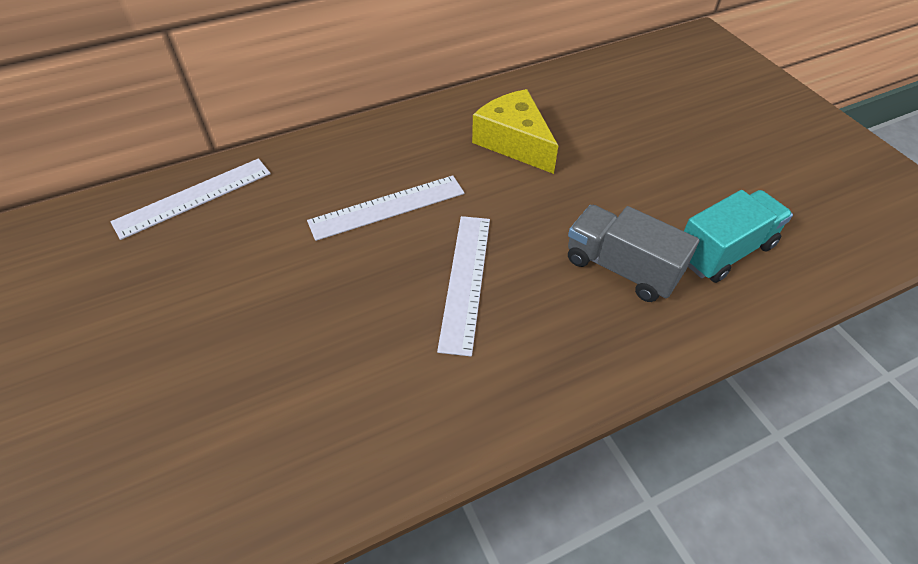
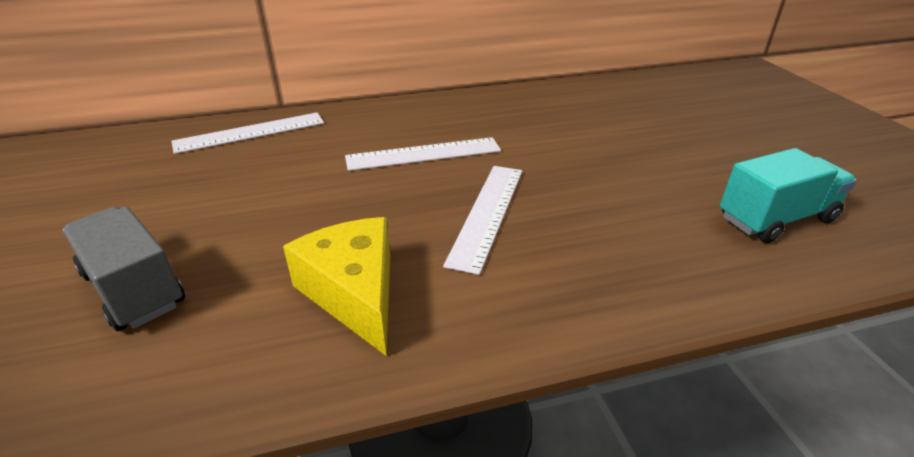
camera: 10 degrees right, 15 degrees down
yellow cheese [472,89,558,174] -> yellow cheese moved to [283,217,390,356]
grey truck [568,205,699,302] -> grey truck moved to [63,207,185,331]

